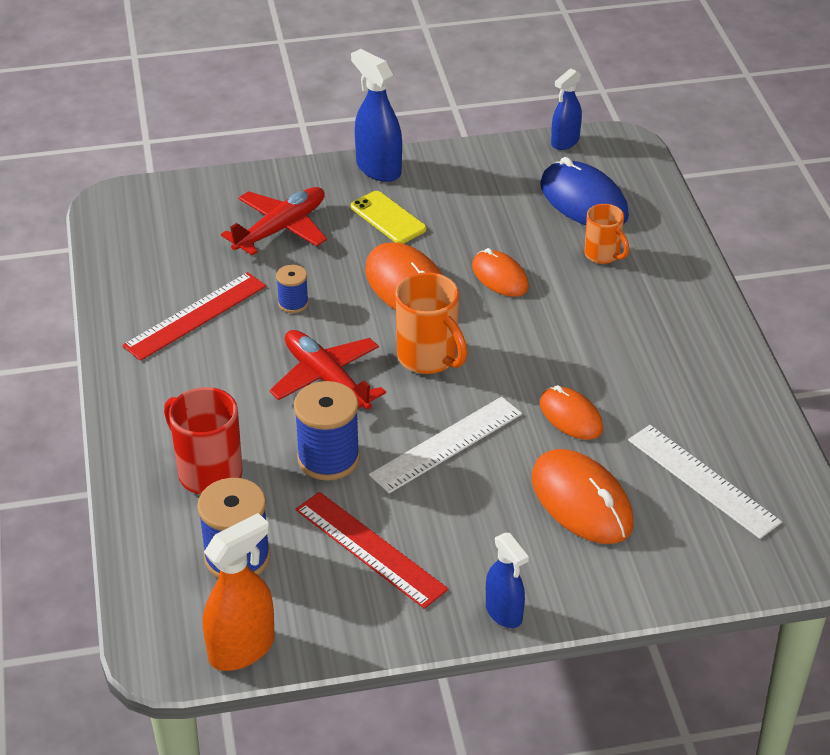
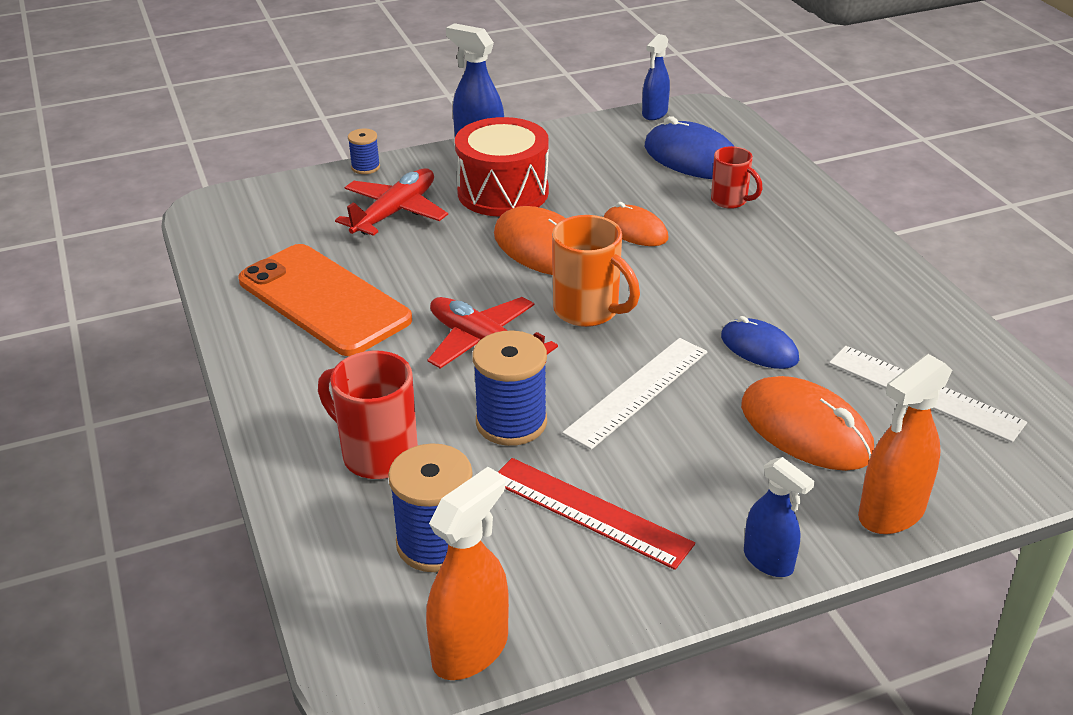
camera: 10 degrees left, 5 degrees down
red ruler [122,272,266,361] -> orange phone [238,244,412,356]
blue spool [276,265,309,313] -> blue spool moved to [348,129,380,174]
yellow phone [351,191,426,244] -> red drum [455,117,549,217]
orange mouse [540,385,603,440] -> blue mouse [721,316,799,369]
orange mug [584,204,629,264] -> red mug [711,146,763,209]
none -> orange spray bottle [858,354,952,534]

